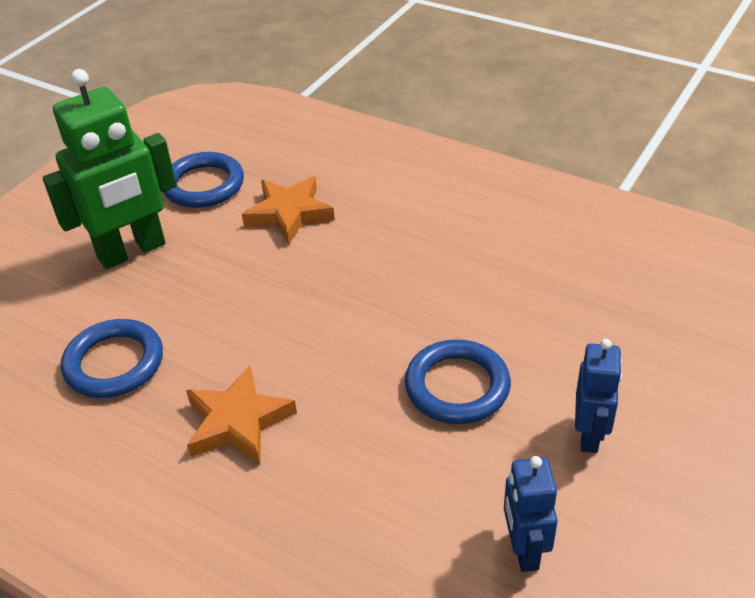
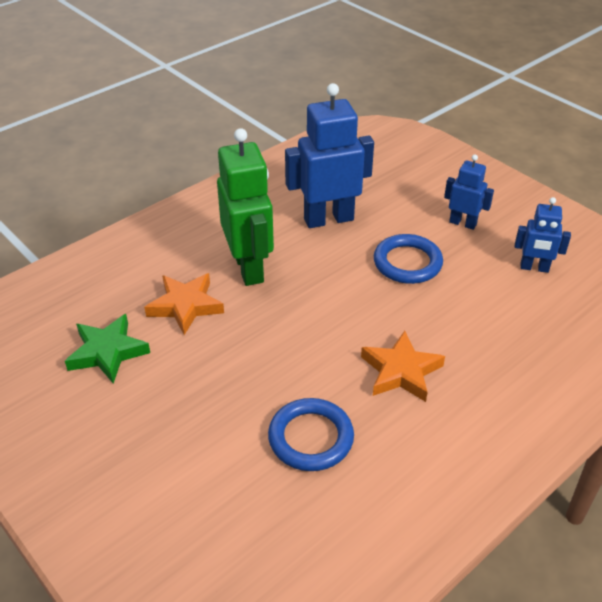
camera: 75 degrees left, 0 degrees up
green robot [43,69,177,269] -> green robot moved to [217,128,274,286]
blue ring [164,152,244,208] -> green star [65,314,150,383]
none -> blue robot [285,83,374,228]

